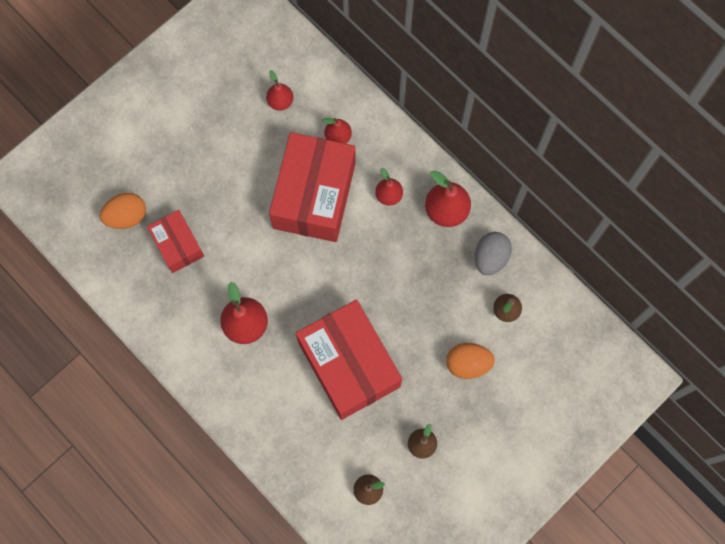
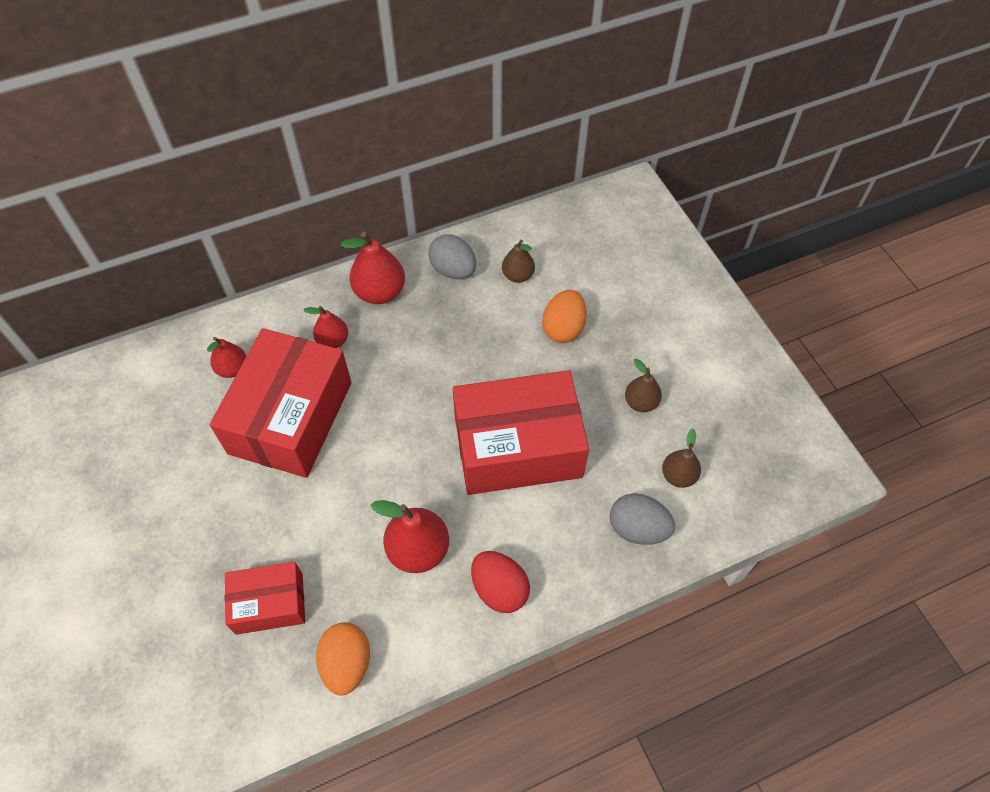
camera: 70 degrees left, 15 degrees down
orange egg [100,193,146,229] -> orange egg moved to [316,622,370,695]
red pear [266,70,293,111] -> none
red box [269,132,356,242] -> red box turned 75 degrees clockwise [210,328,352,478]
none -> red egg [471,551,530,613]
none -> grey egg [610,493,675,545]

